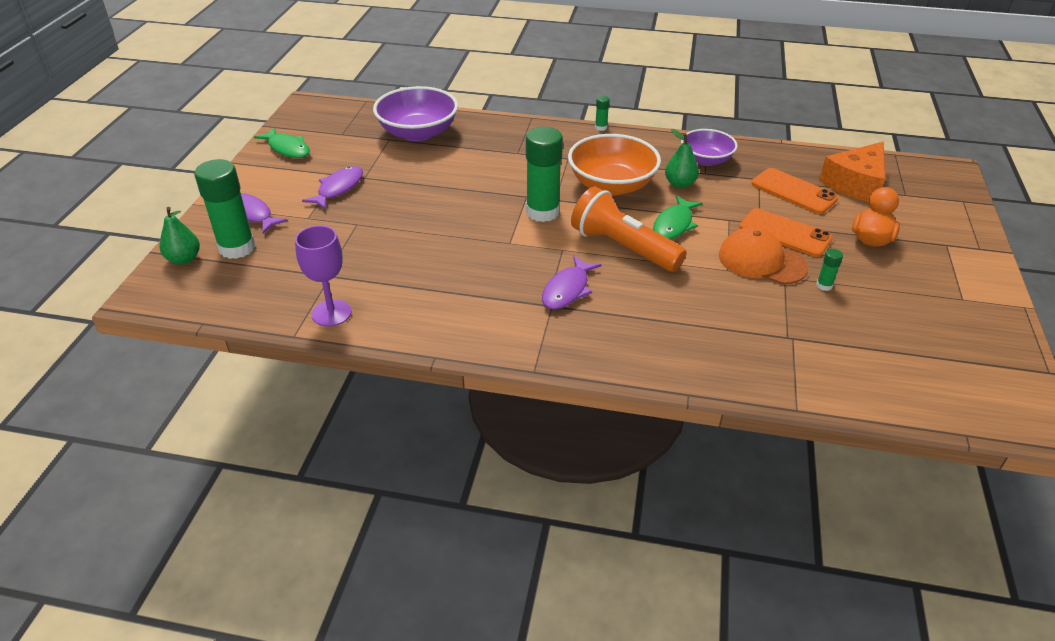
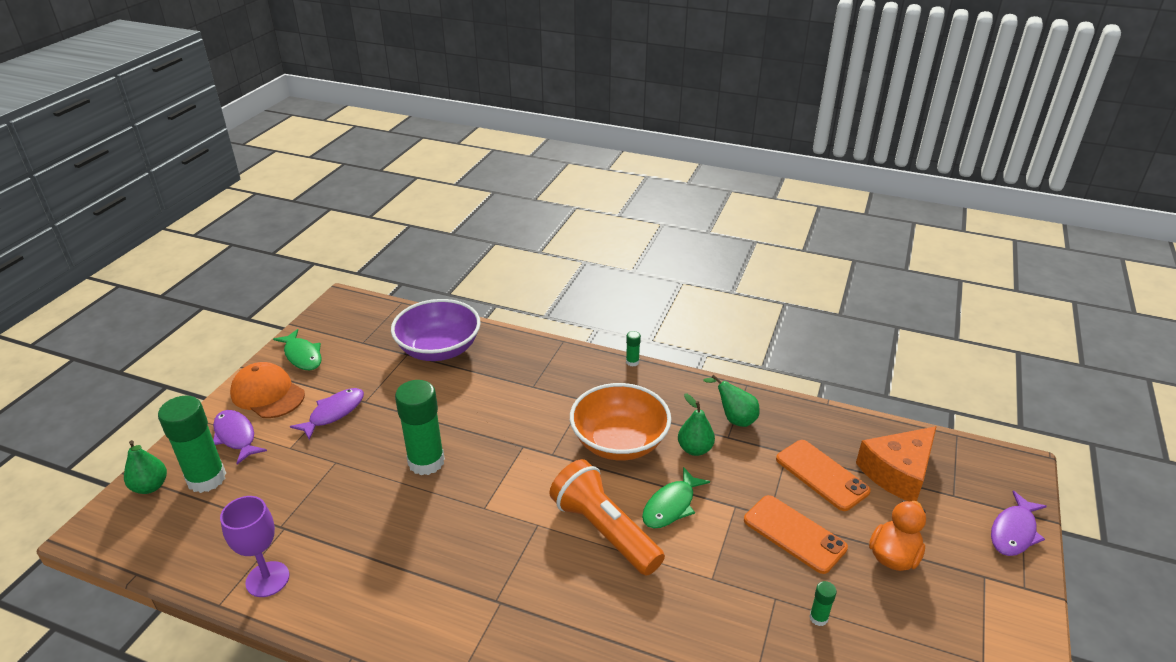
camera: 10 degrees right, 5 degrees down
green glue stick [526,127,563,222] -> green glue stick moved to [395,380,445,475]
purple fish [542,255,601,309] -> purple fish moved to [991,491,1047,556]
purple bowl [681,129,738,166] -> green pear [703,375,760,427]
orange cap [719,227,809,284] -> orange cap moved to [230,362,305,418]

